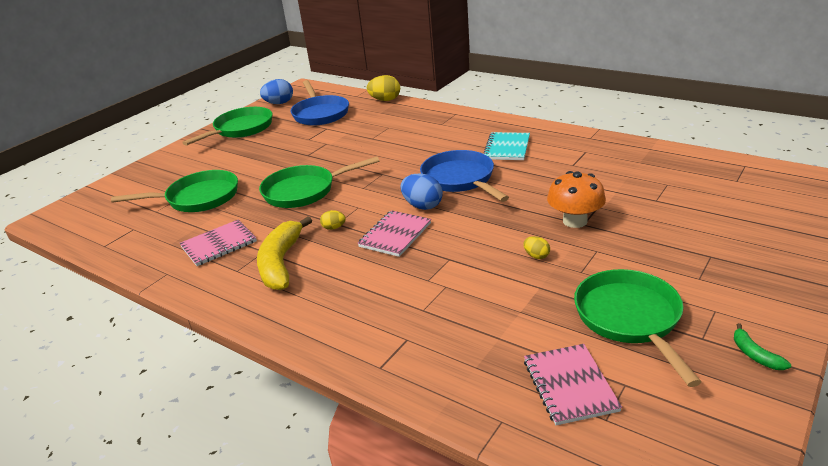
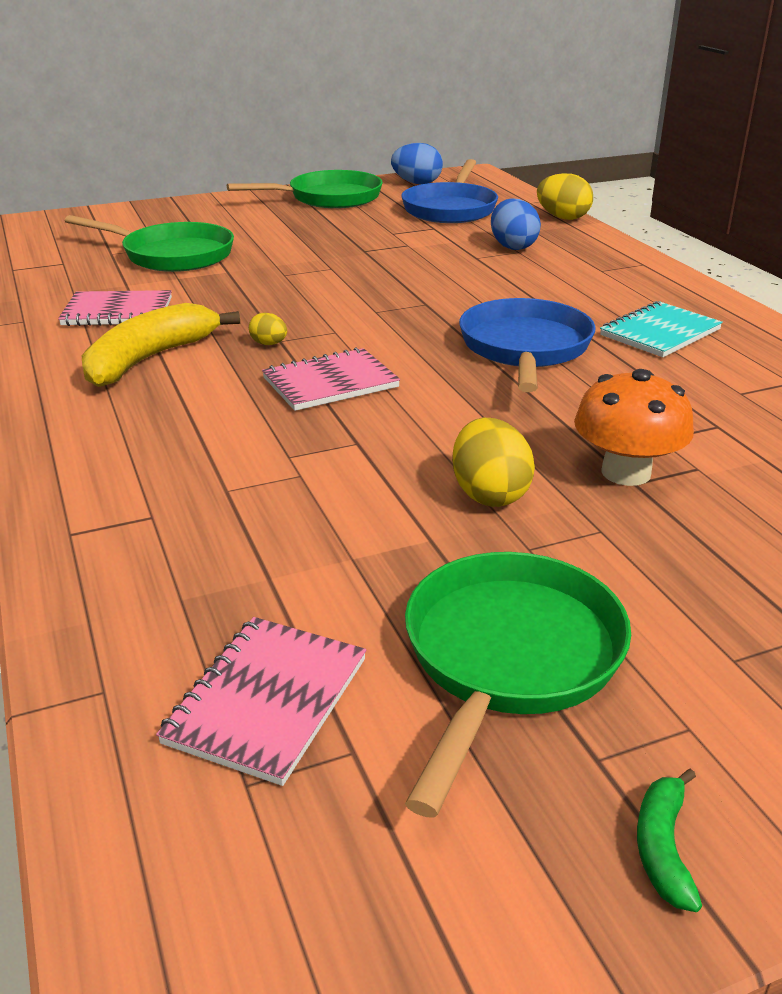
camera: 30 degrees right, 0 degrees up
green pan [259,157,379,208] -> none
blue egg [401,174,443,210] -> blue egg moved to [491,199,541,250]
yellow egg [523,236,550,259] -> yellow egg [452,418,535,507], size x1.85

